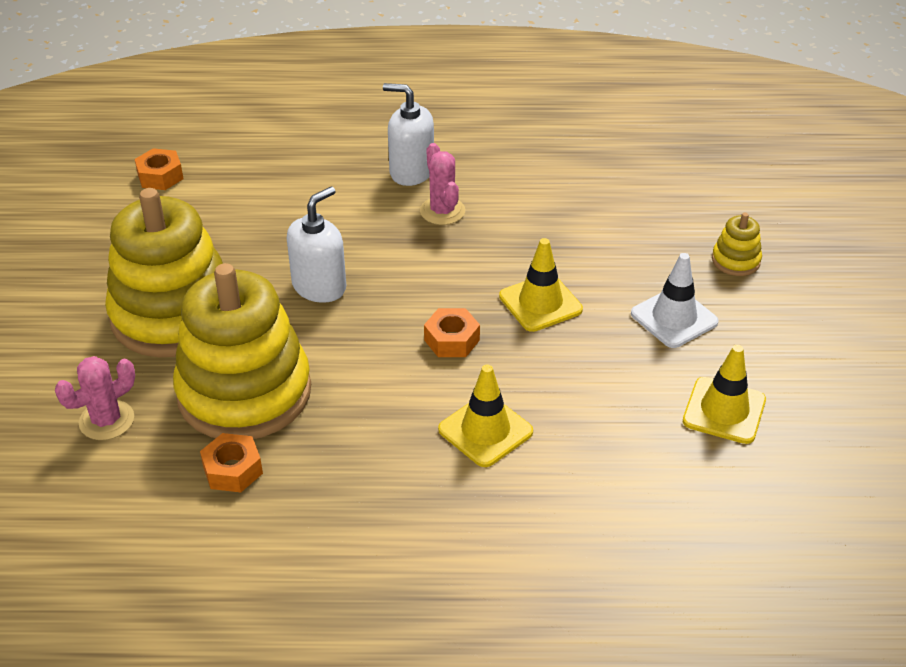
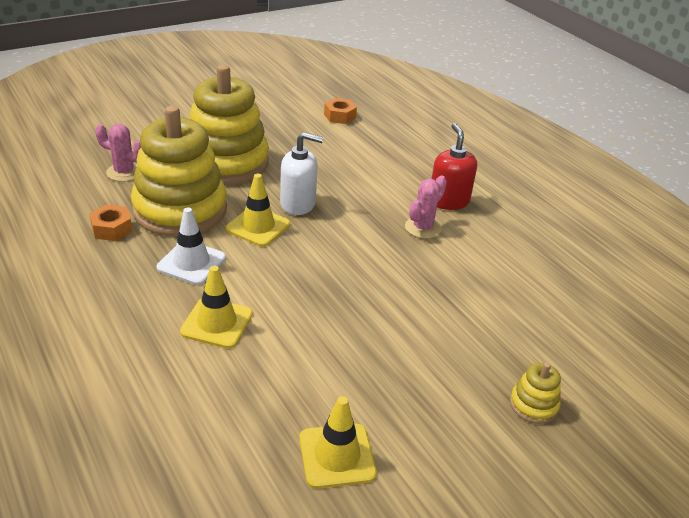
camera: 55 degrees right, 5 degrees down
white soap dispenser [383,83,434,186] -> red soap dispenser [432,123,477,210]
orange nut [424,308,480,357] -> none
yellow traffic cone [499,238,583,332] -> yellow traffic cone moved to [226,174,290,247]
white traffic cone [631,253,719,348] -> white traffic cone moved to [156,207,226,285]

